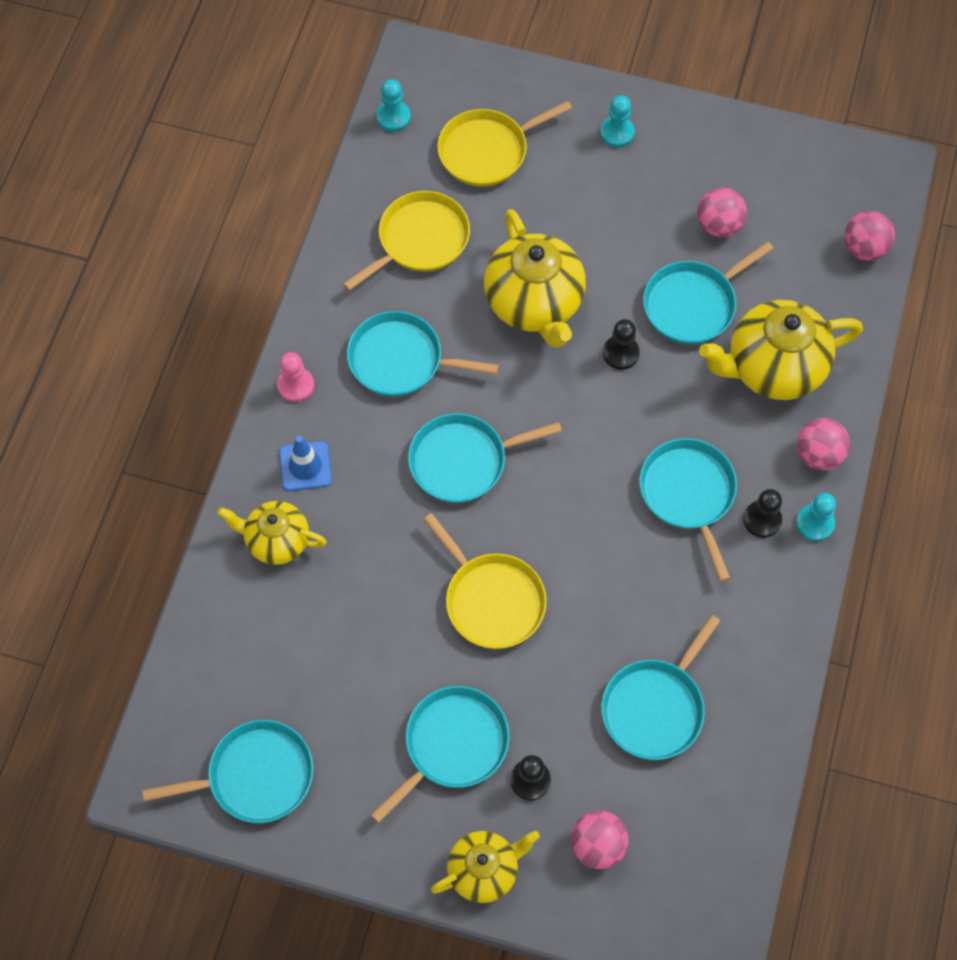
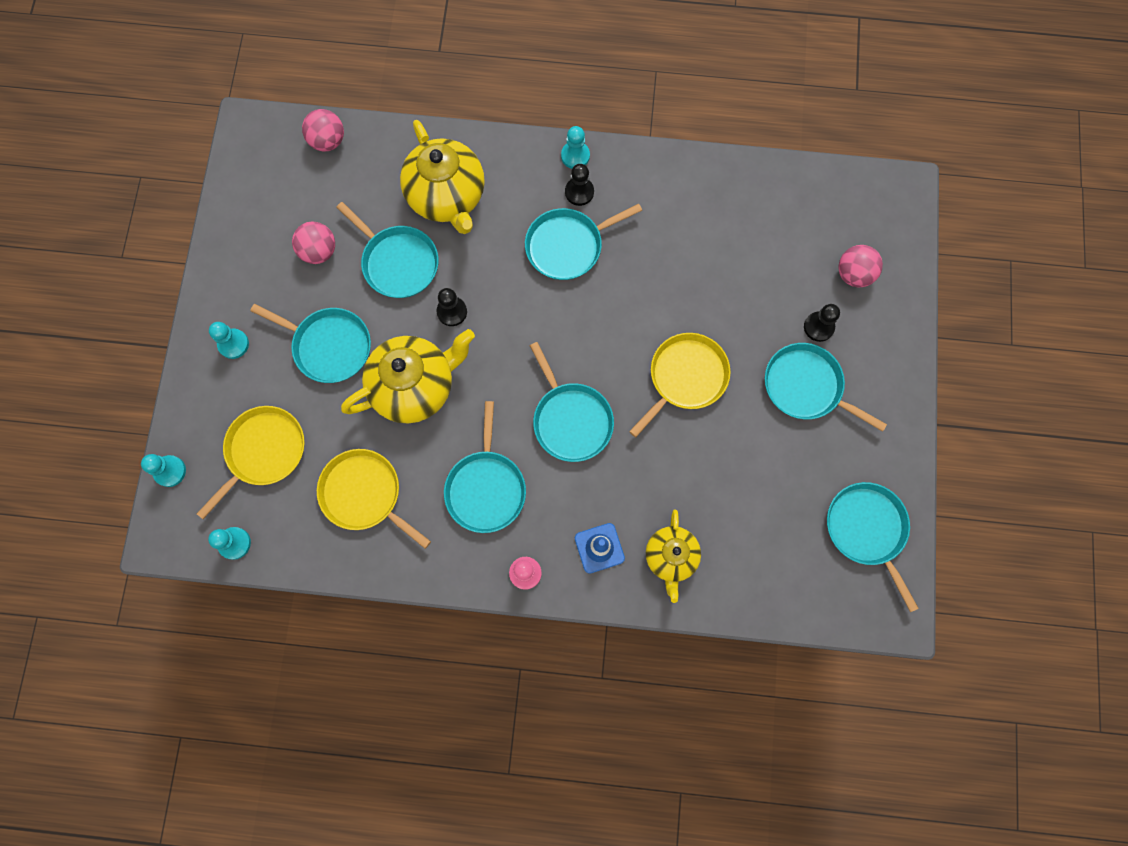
camera: 100 degrees left, 10 degrees up
yellow teapot [431,831,540,903] -> none
yellow pan [437,101,572,187] -> yellow pan turned 105 degrees counterclockwise [197,406,305,519]
turquoise pan [601,615,720,760] -> turquoise pan moved to [250,304,371,383]
pink ball [797,418,850,470] -> none
none -> turquoise pawn [141,454,186,487]

